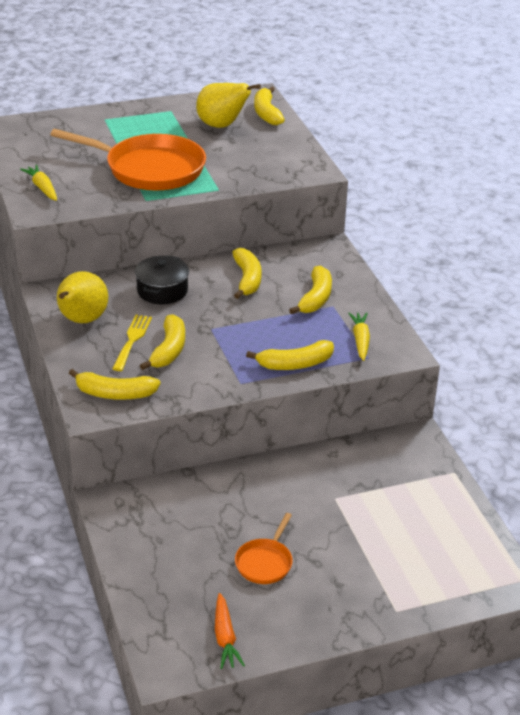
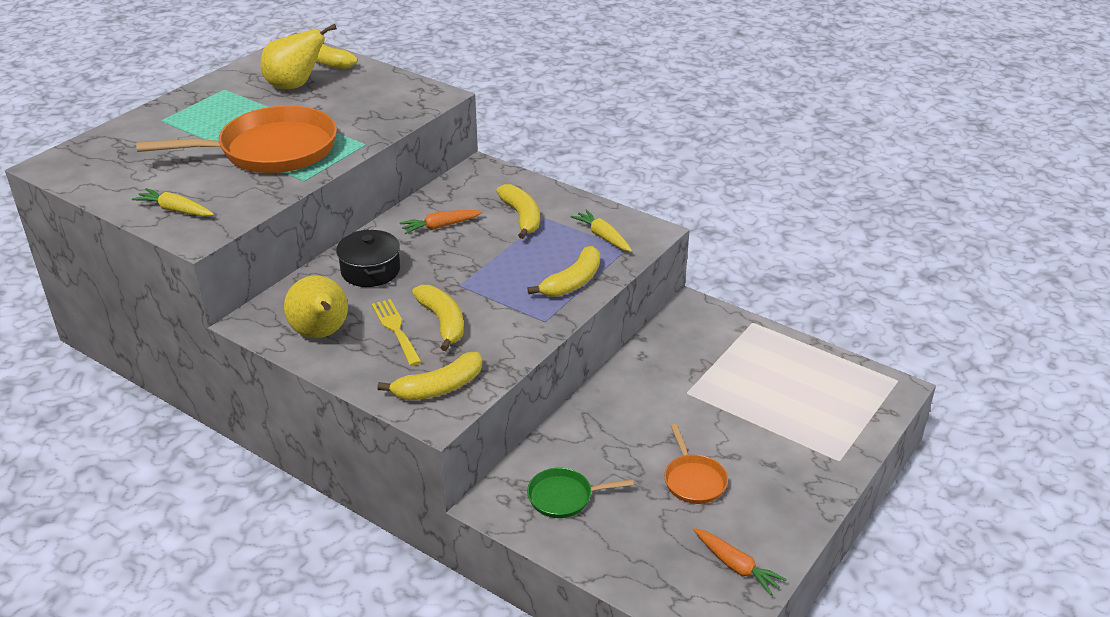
camera: 35 degrees left, 0 degrees up
yellow banana [232,248,262,299] -> orange carrot [399,210,483,234]
none -> green pan [527,468,634,518]

